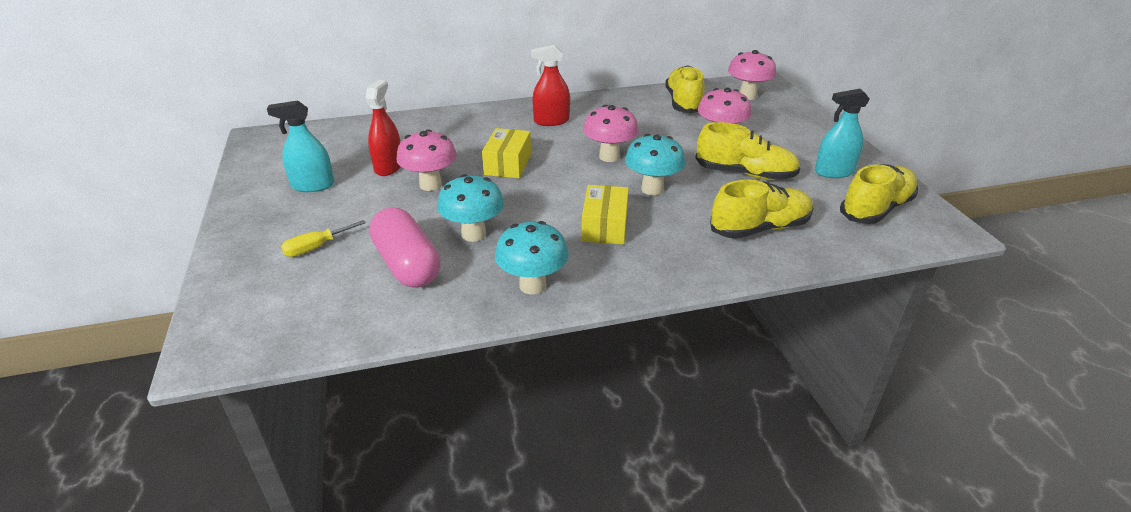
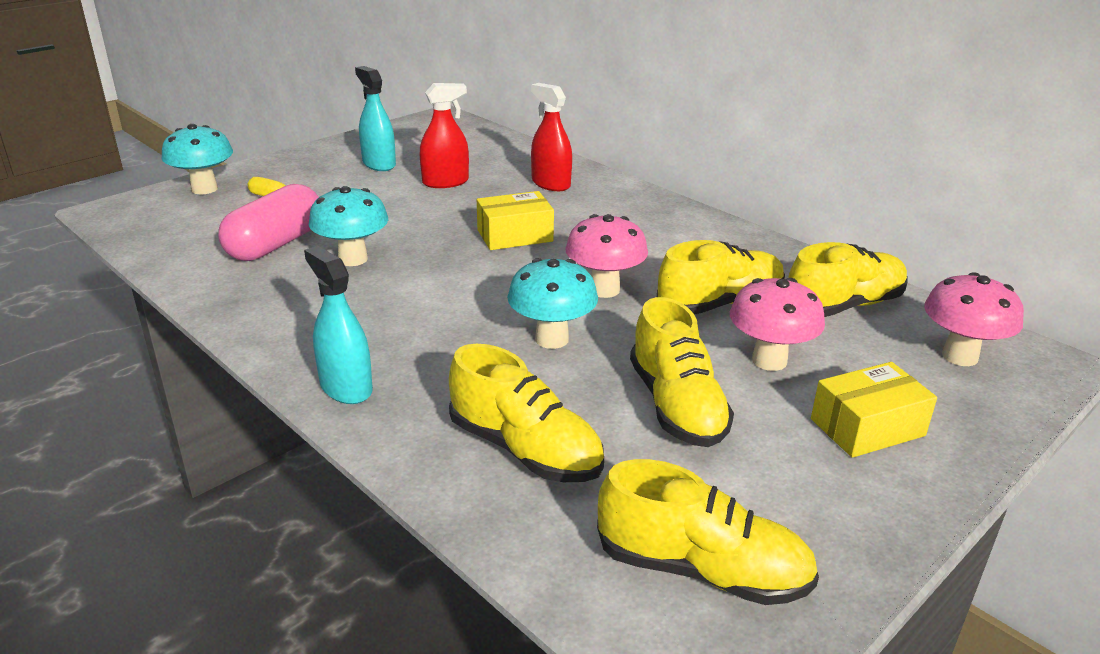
camera: 60 degrees right, 5 degrees down
pink mushroom [396,129,457,191] -> none
turquoise mushroom [495,221,569,295] -> turquoise mushroom moved to [162,124,233,195]
red spray bottle [531,45,570,126] -> red spray bottle moved to [531,83,572,191]
yellow box [581,185,629,245] -> yellow box moved to [811,362,937,458]
turquoise spray bottle [815,89,870,178] -> turquoise spray bottle moved to [304,246,373,404]
none -> yellow shoe [657,240,785,315]

